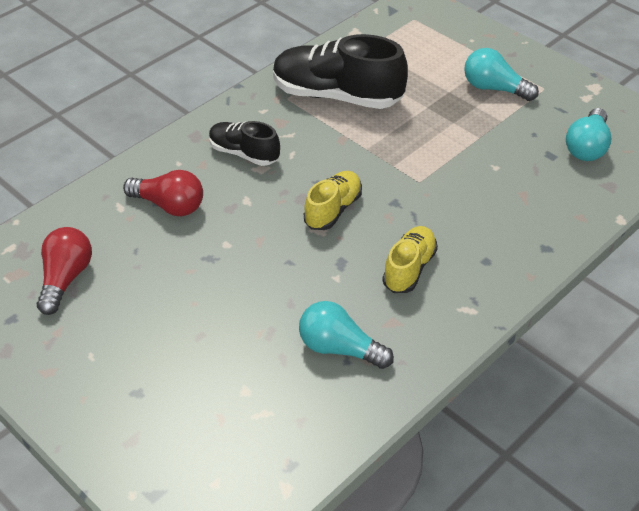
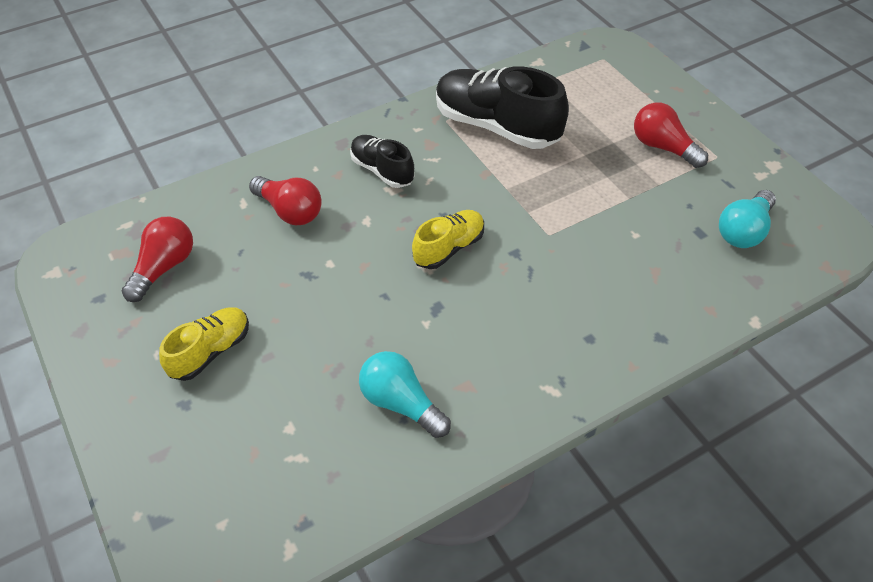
camera: 15 degrees right, 5 degrees up
yellow shoe [382,226,438,293] -> yellow shoe moved to [159,308,249,381]
turquoise light bulb [464,48,539,101] -> red light bulb [634,102,708,168]

